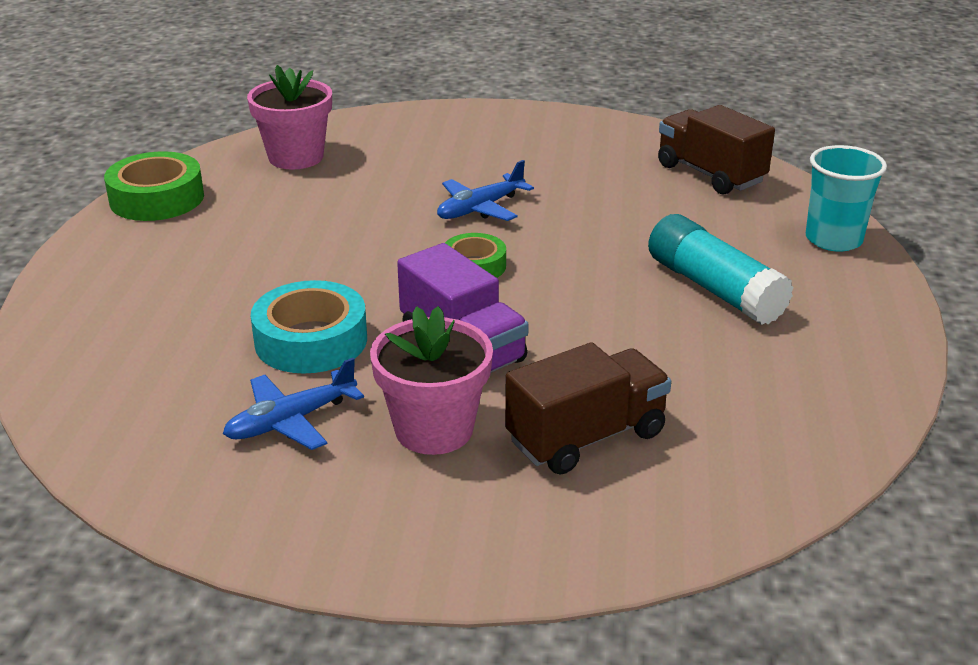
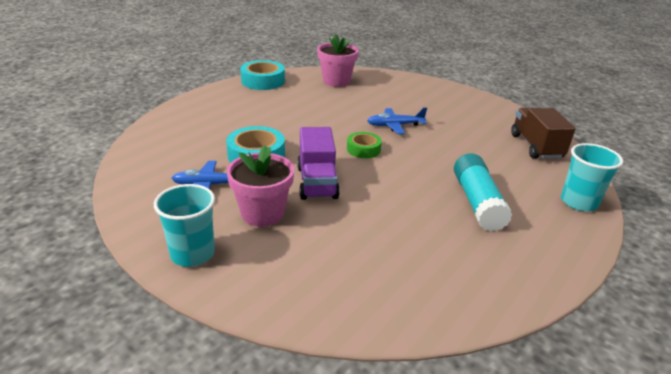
camera: 30 degrees right, 0 degrees up
green tape [104,151,204,221] -> turquoise tape [240,60,285,90]
brown truck [505,342,671,475] -> none
none -> turquoise cup [154,184,215,267]

